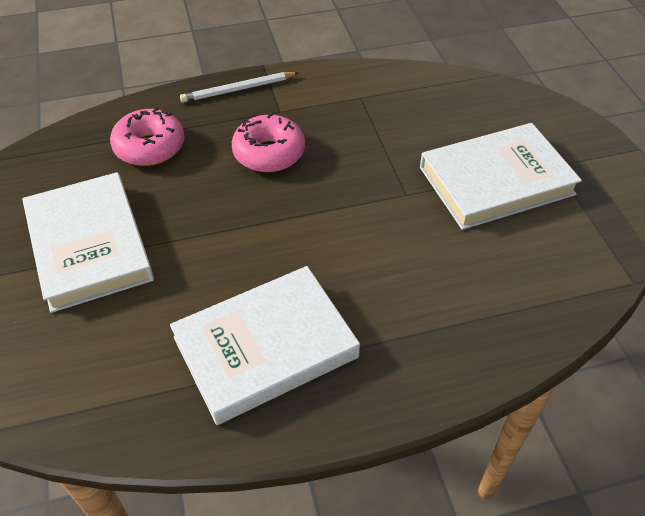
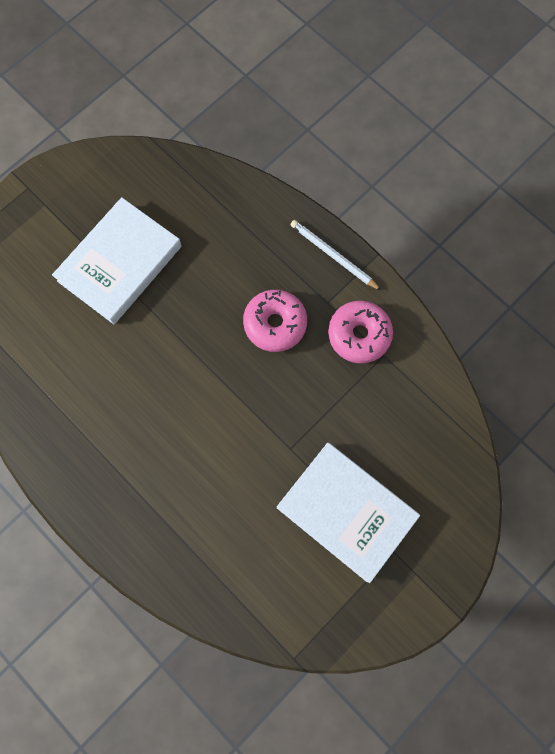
camera: 60 degrees right, 25 degrees up
pink donut [110,108,185,166] -> pink donut moved to [328,301,393,364]
white book [170,266,360,425] -> none

